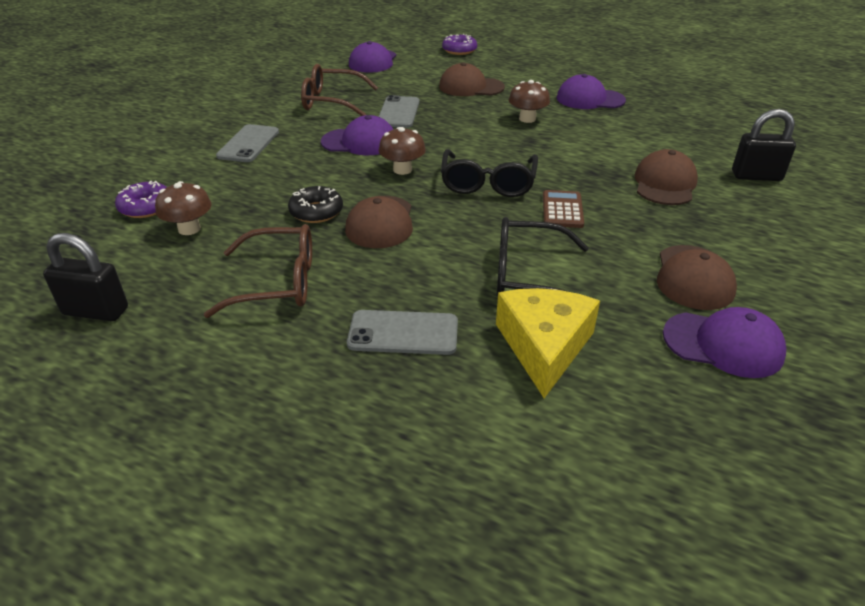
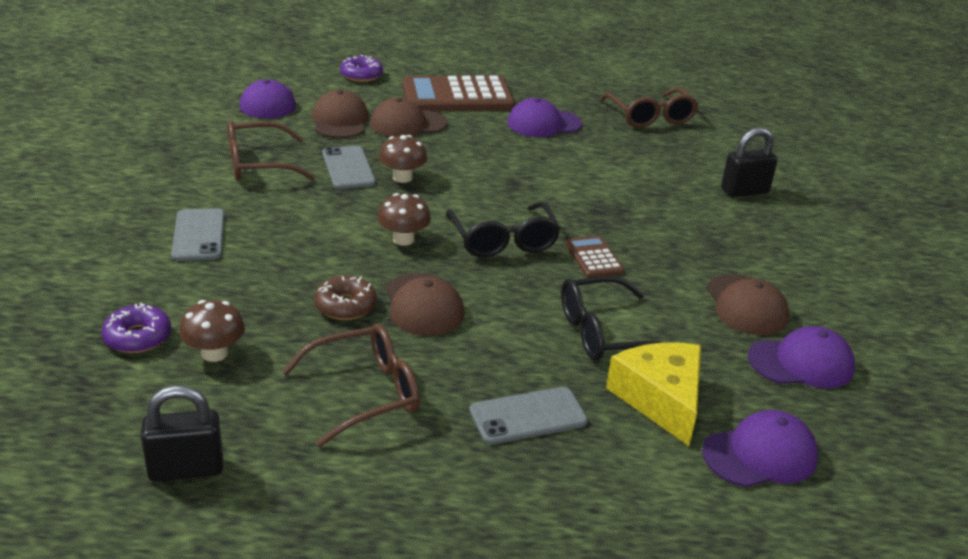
camera: 25 degrees left, 5 degrees down
black donut [288,186,343,223] -> brown donut [314,276,377,320]
purple cap [321,115,394,155] -> purple cap moved to [702,410,818,487]
brown mushroom [509,80,550,123] -> brown mushroom moved to [379,135,427,183]
brown cap [634,149,698,205] -> brown cap moved to [312,90,369,138]
none -> brown calculator [402,75,515,111]
none -> brown glasses [600,88,699,128]

